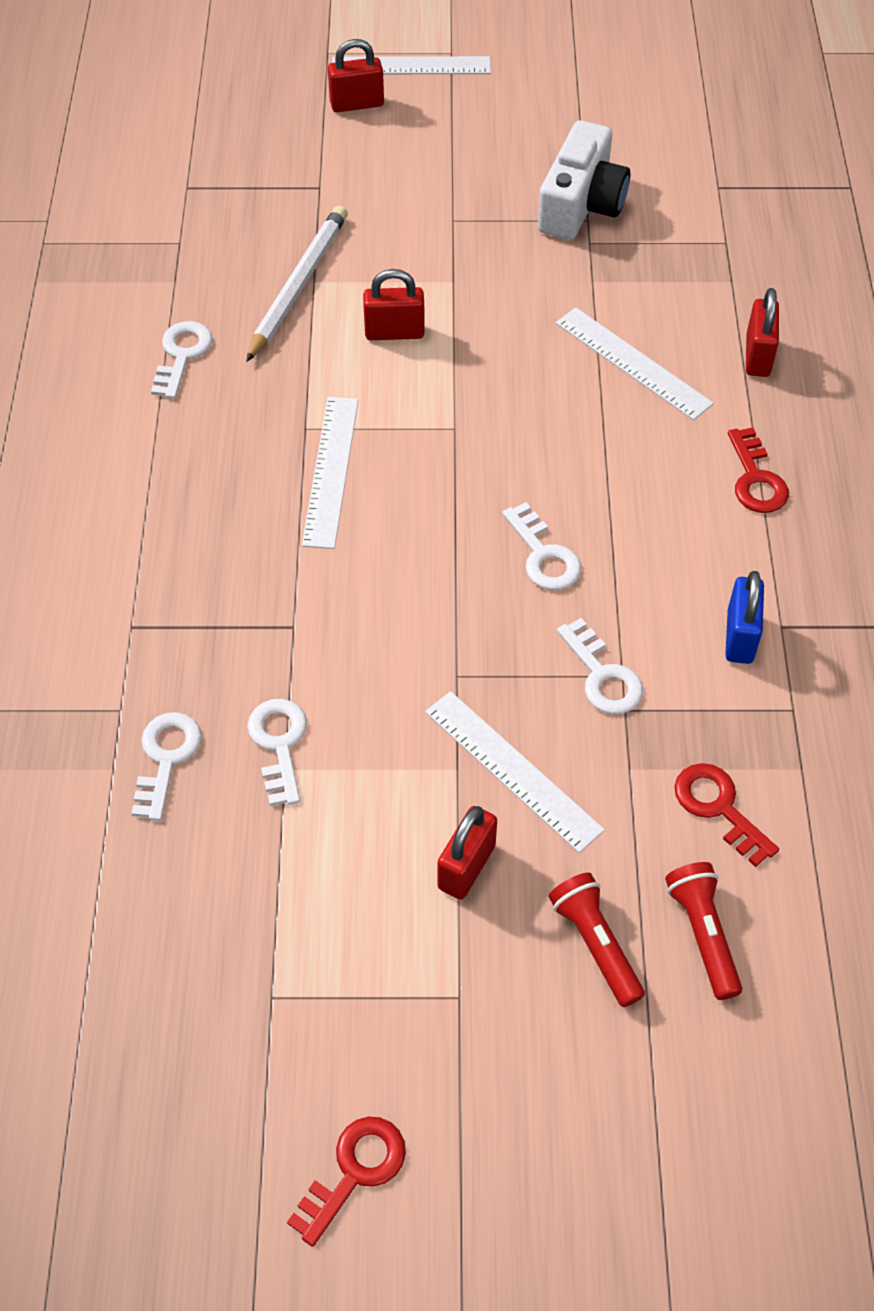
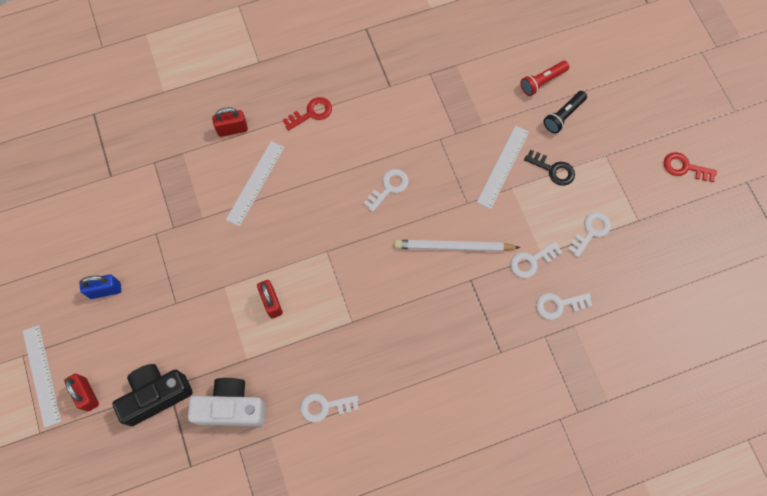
camera: 110 degrees left, 15 degrees up
white pencil [246,206,348,362] -> white pencil moved to [394,240,521,252]
white ruler [302,397,358,549] -> none
red padlock [438,806,497,900] -> black key [524,150,575,186]
white camera [538,120,630,240] -> white camera moved to [188,378,265,426]
red flashlight [549,873,645,1007] -> black flashlight [544,91,587,133]
white key [557,618,643,714] -> white key moved to [568,212,611,257]
red key [674,763,779,867] -> none
blue padlock [725,571,764,664] -> blue padlock moved to [79,274,121,299]
none -> black camera [112,364,193,426]

